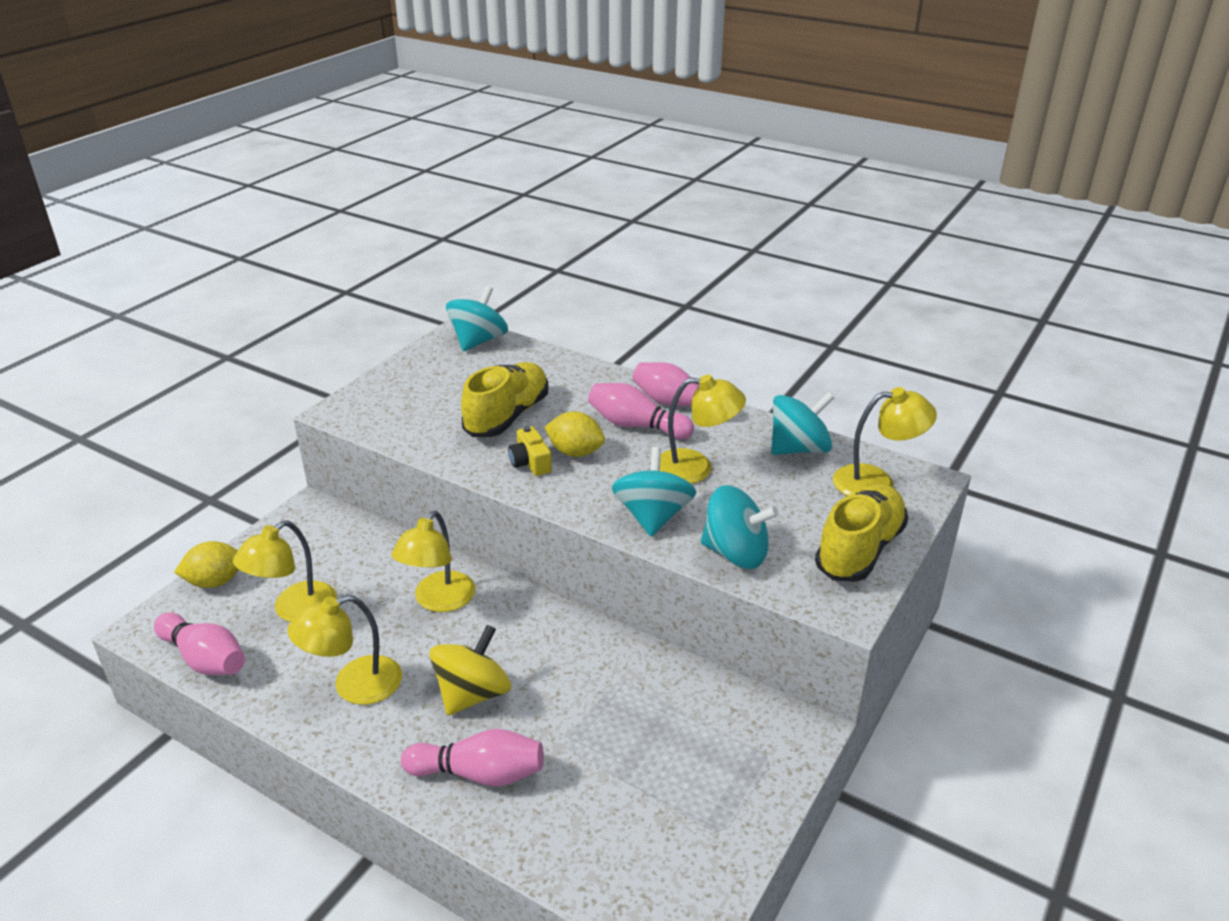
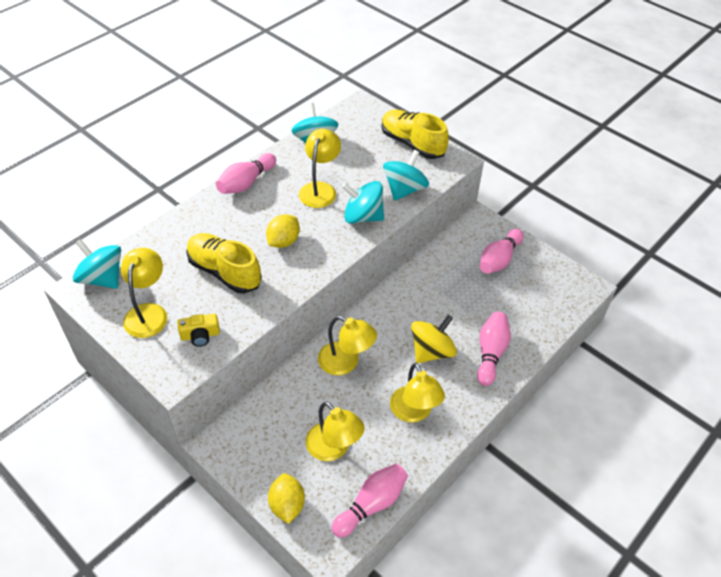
camera: 80 degrees left, 15 degrees up
yellow spinning top [429,625,511,716] -> yellow spinning top turned 90 degrees clockwise [411,315,457,363]
yellow camera [508,426,552,476] -> yellow camera moved to [177,314,220,347]
pink bowling pin [588,383,694,439] -> pink bowling pin moved to [480,229,524,274]
yellow lamp [833,387,937,496] -> yellow lamp moved to [121,248,168,338]

